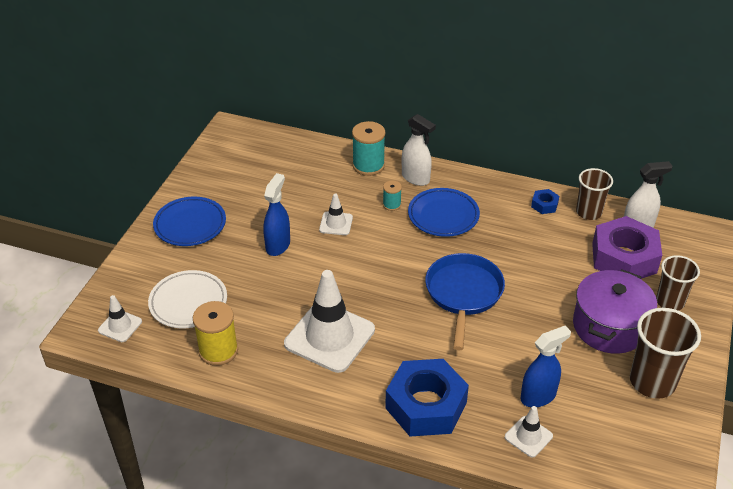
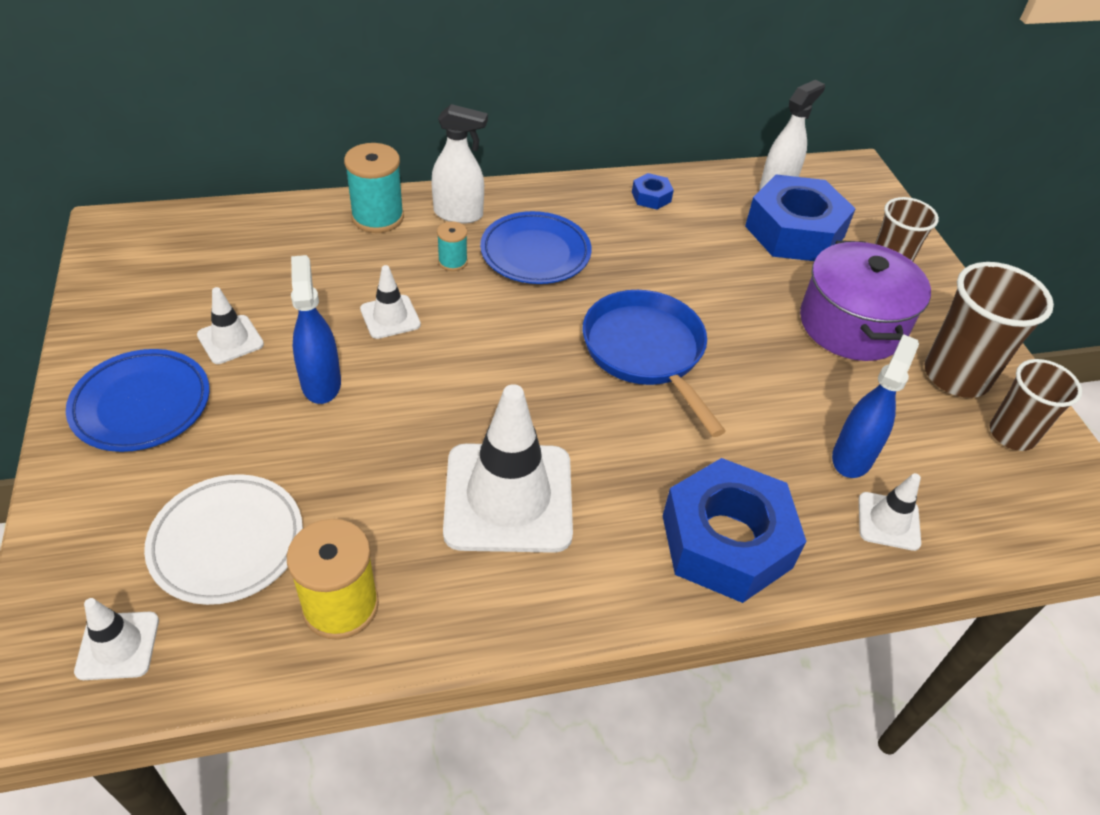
camera: 35 degrees left, 5 degrees up
brown cup [576,168,613,220] -> brown cup moved to [990,359,1082,451]
purple nut [592,216,662,279] -> blue nut [745,174,856,261]
none -> white traffic cone [197,287,264,364]

